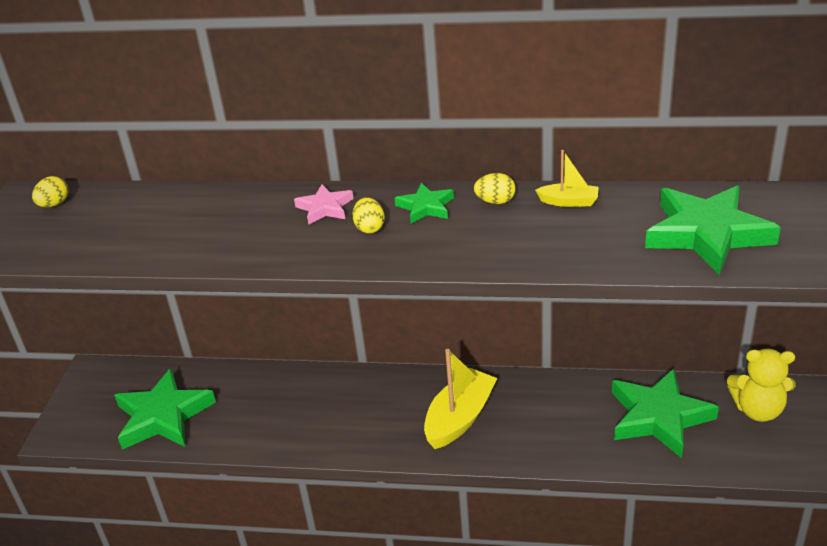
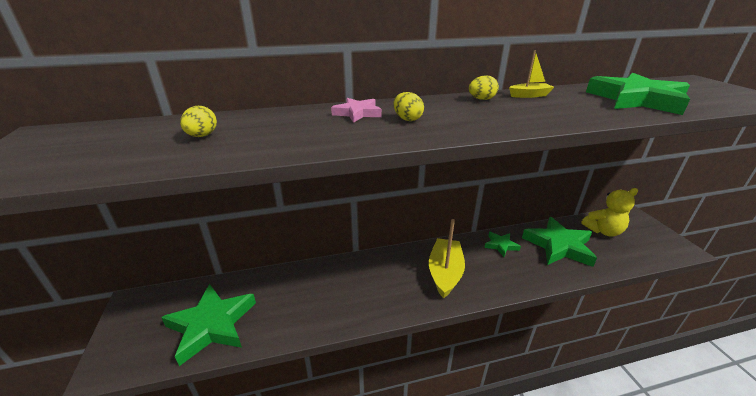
camera: 25 degrees left, 5 degrees down
yellow egg [32,176,68,207] -> yellow egg moved to [180,106,217,137]
green star [395,182,454,224] -> green star moved to [484,232,521,257]

